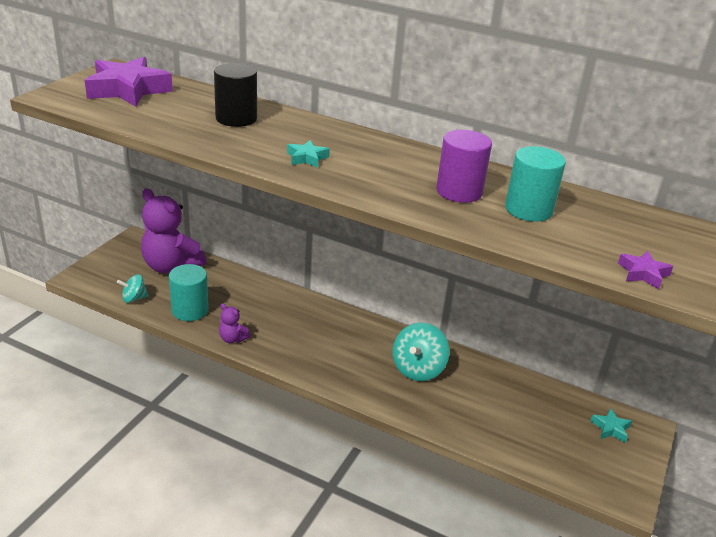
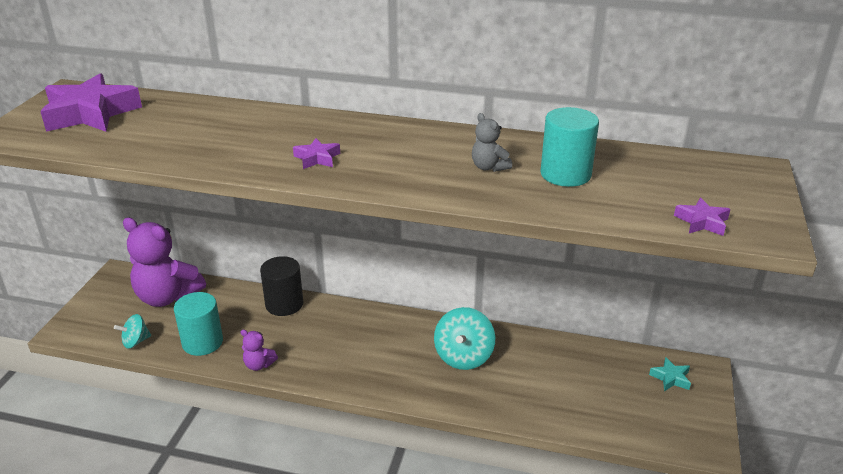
camera: 10 degrees left, 0 degrees up
black cylinder [214,63,257,127] -> black cylinder moved to [260,256,303,316]
turquoise star [287,140,330,168] -> purple star [293,138,340,169]
purple cylinder [436,130,492,203] -> grey teddy bear [472,113,512,172]

